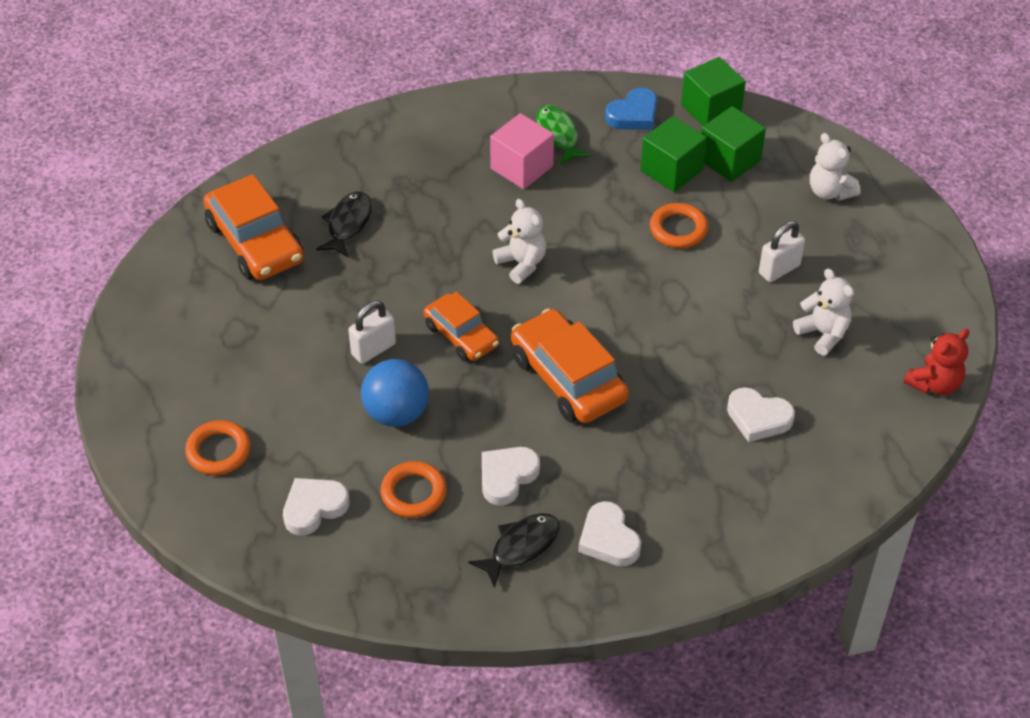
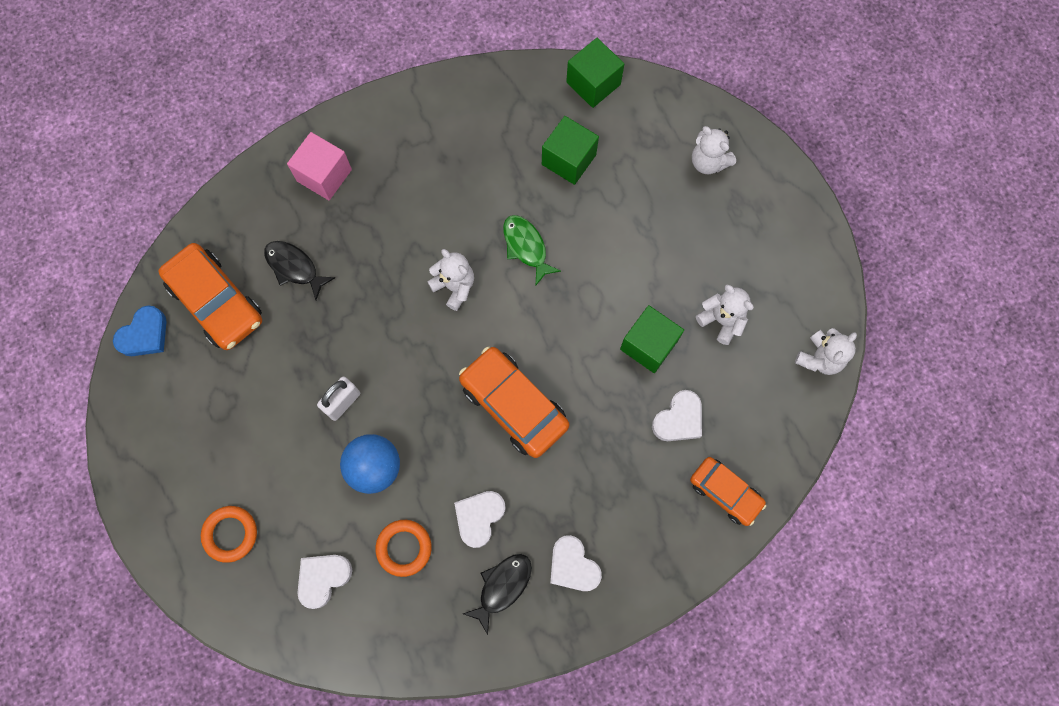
camera: 10 degrees left, 25 degrees up
black fish [316,192,372,258] -> black fish turned 60 degrees counterclockwise [264,241,335,300]
orange car [424,292,499,361] -> orange car moved to [690,457,766,526]
pink cube [490,113,554,189] -> pink cube moved to [287,132,352,200]
green fish [536,105,591,164] -> green fish moved to [503,215,561,285]
blue heart [605,88,657,130] -> blue heart moved to [113,305,167,356]
orange ring [650,203,708,248] -> none
green cube [701,106,766,182] -> green cube moved to [620,305,684,373]
white heart [727,387,795,442] -> white heart turned 60 degrees counterclockwise [652,390,702,441]
white padlock [759,221,805,282] -> none
red teddy bear [904,329,969,395] -> white teddy bear [795,328,857,375]

